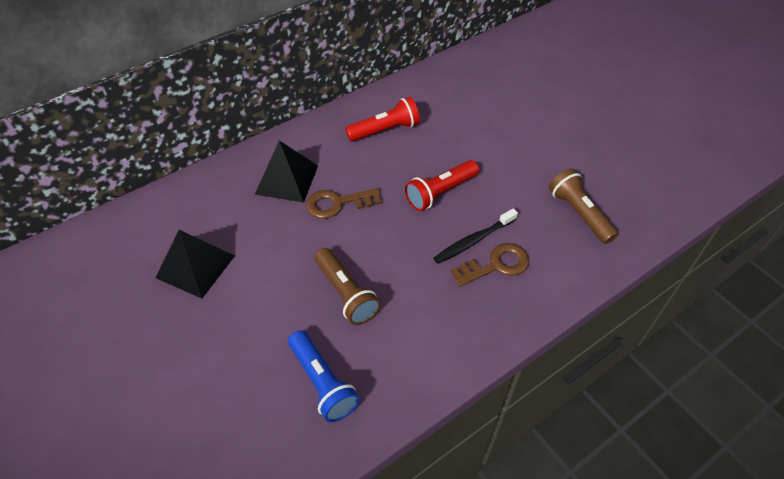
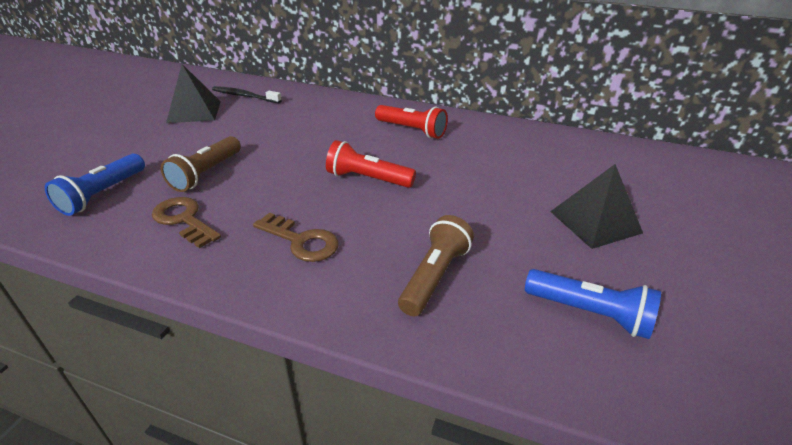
camera: 55 degrees right, 15 degrees down
black pyramid [255,141,318,202] -> black pyramid moved to [550,164,643,249]
brown key [306,188,382,219] -> brown key moved to [152,197,221,248]
black toothbrush [434,208,518,264] -> black toothbrush moved to [212,86,282,103]
none -> blue flashlight [525,269,661,339]

